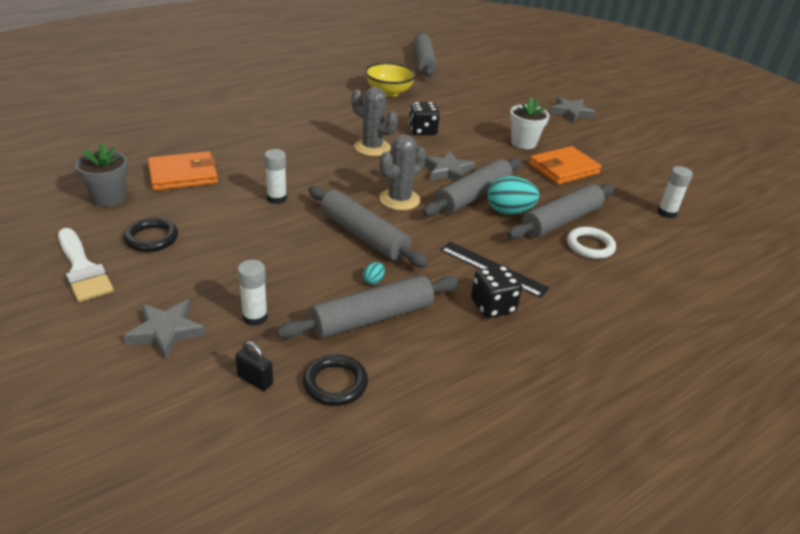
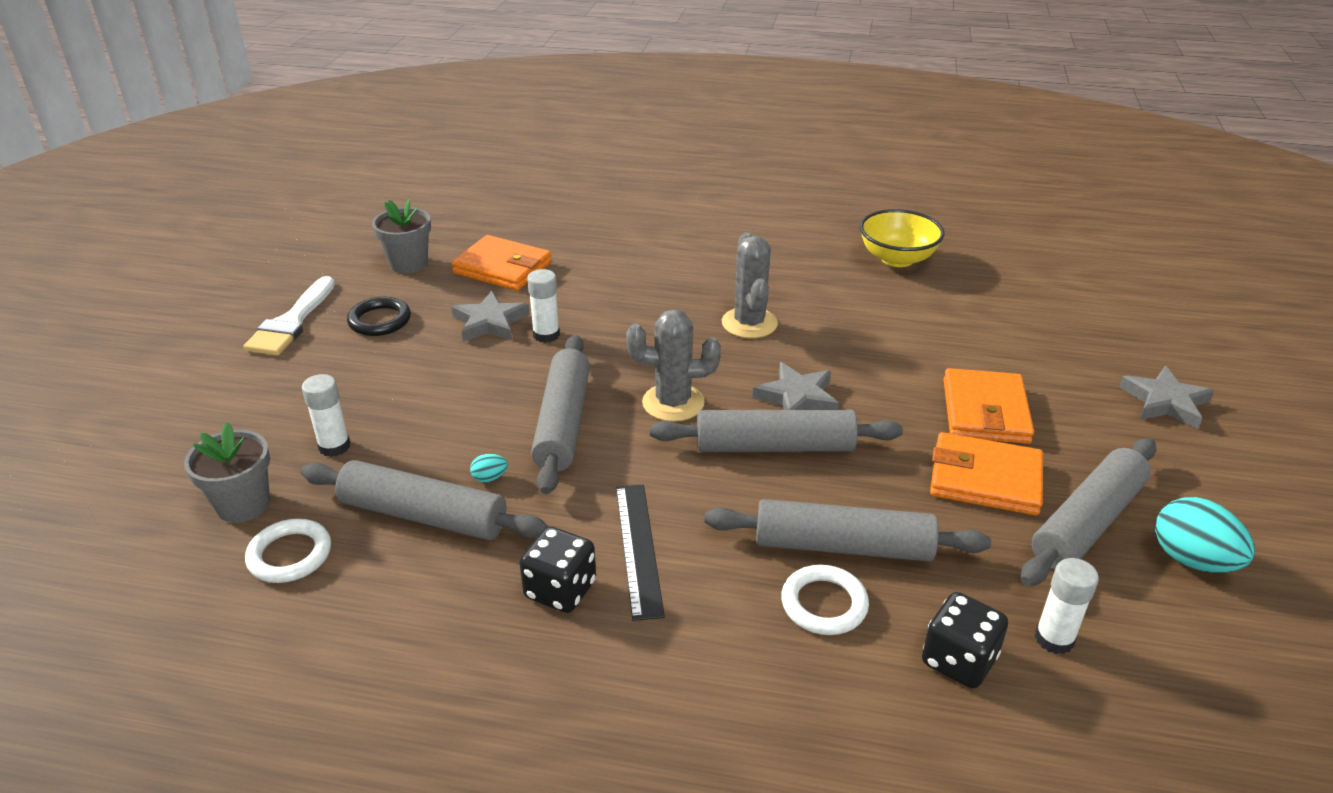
camera: 50 degrees right, 0 degrees up
grey star [124,300,206,360] -> grey star moved to [451,291,530,342]
black padlock [235,341,273,391] -> grey flower pot [184,422,270,523]
black ring [303,354,368,406] -> white ring [245,519,331,583]
black dice [408,102,440,135] -> black dice moved to [922,592,1008,689]
grey rolling pin [413,33,437,77] -> grey rolling pin moved to [1021,438,1156,586]
turquoise egg [487,176,539,215] -> turquoise egg moved to [1155,497,1255,573]
white flower pot [510,97,549,149] -> orange wallet [943,368,1034,444]

